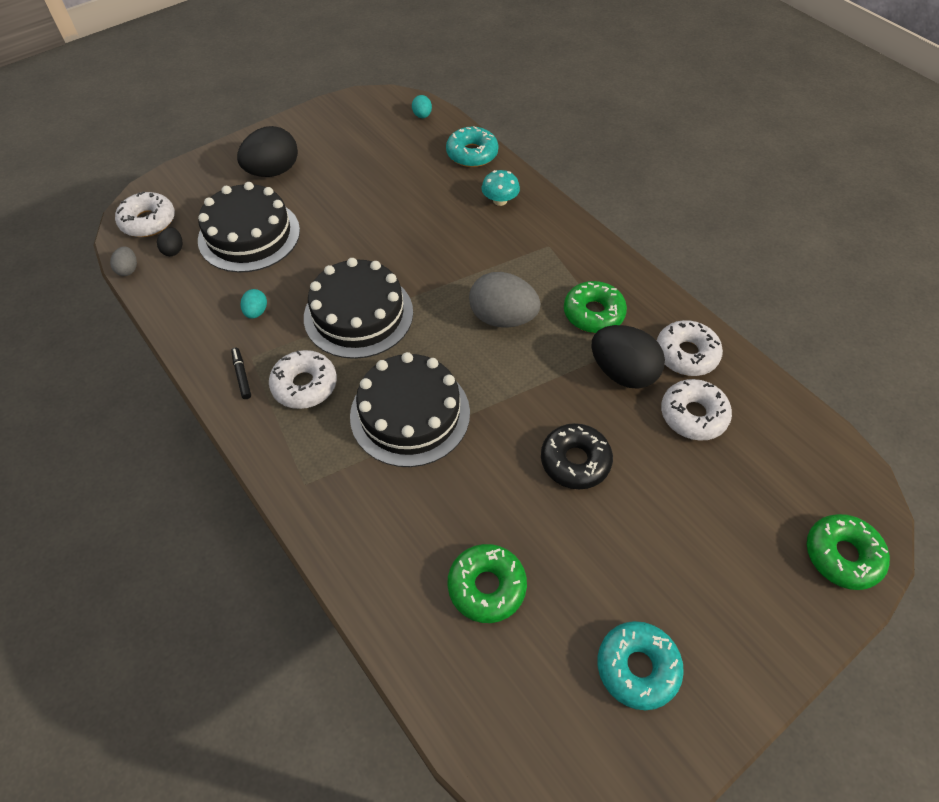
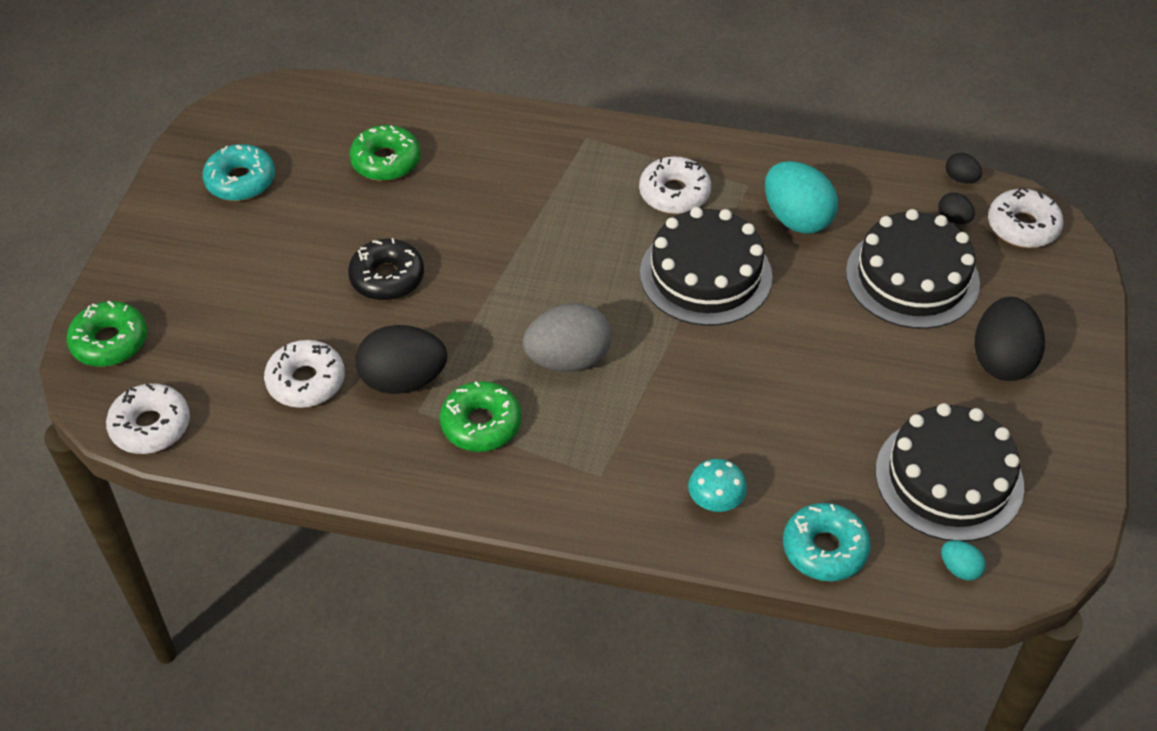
camera: 140 degrees right, 5 degrees down
grey egg [110,246,137,276] -> black egg [946,153,982,183]
black marker [231,347,251,399] -> none
turquoise egg [241,289,267,319] -> turquoise egg [765,161,838,234], size x2.13
black cake [350,352,470,467] -> black cake moved to [875,403,1024,542]
white donut [657,320,723,376] -> white donut moved to [106,383,190,454]

